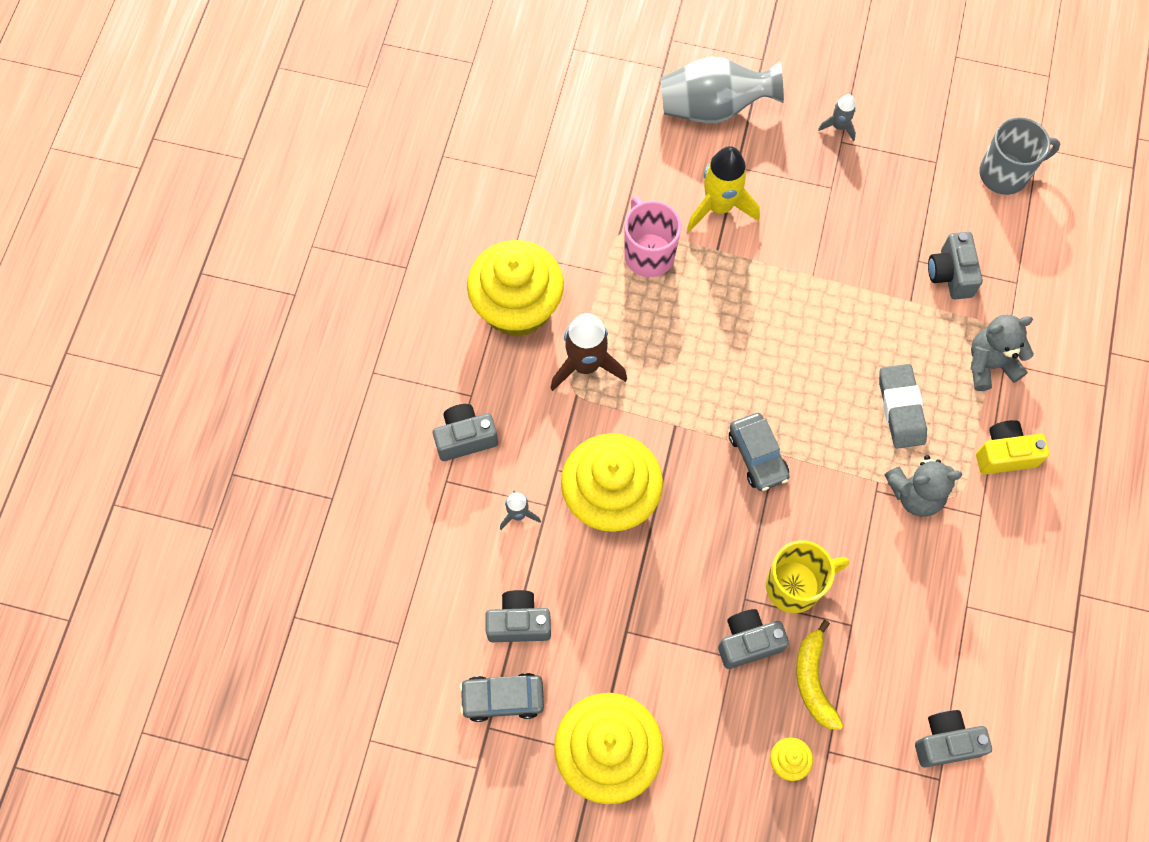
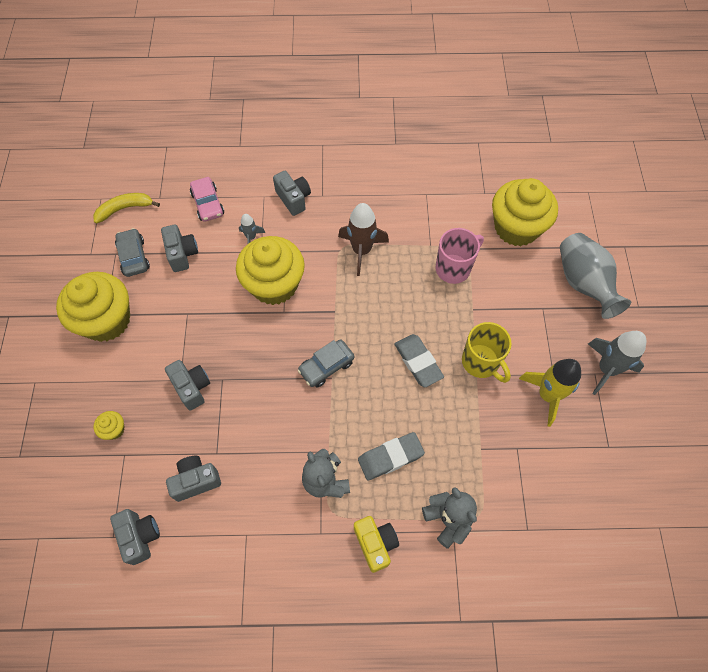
camera: 75 degrees right, 5 degrees down
yellow cupcake [467,240,564,337] -> yellow cupcake moved to [492,178,558,246]
yellow rocket [687,146,760,232] -> yellow rocket moved to [519,359,581,427]
yellow mug [766,540,849,613] -> yellow mug moved to [462,322,512,383]
yellow banana [796,620,843,730] -> yellow banana moved to [93,193,160,223]
grey rocket [818,94,856,141] -> grey rocket [588,331,647,395], size x1.92
grey camera [928,232,983,299] -> grey camera moved to [166,456,221,502]
grey mug [979,117,1061,195] -> none
none -> pink car [190,177,224,222]
none -> grey eraser [394,334,444,387]

